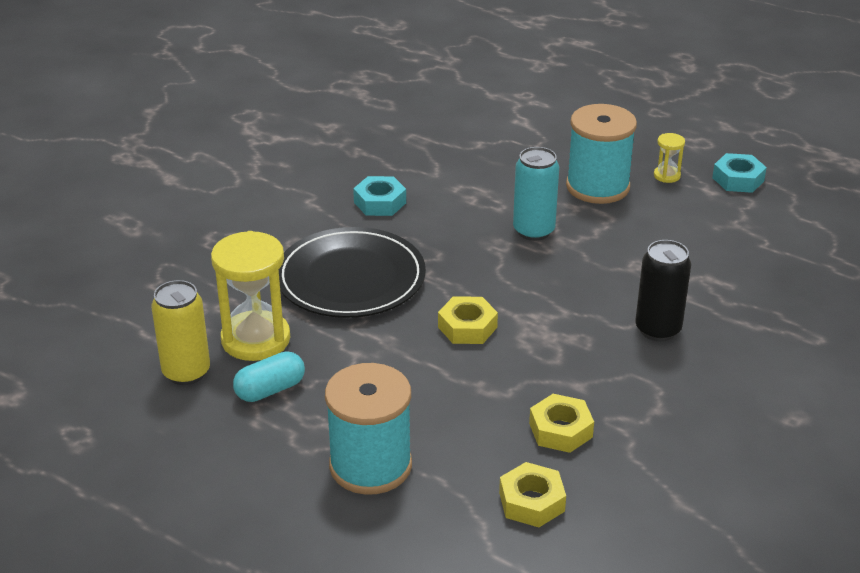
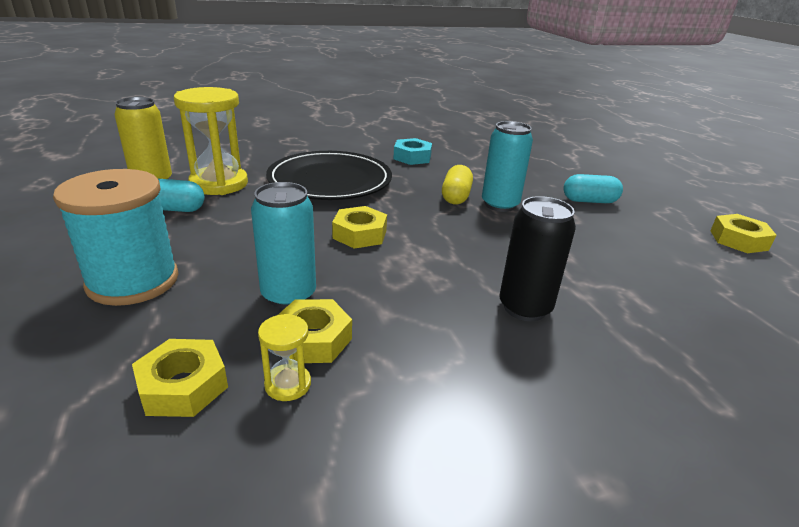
camera: 35 degrees right, 5 degrees down
turquoise spool [566,104,637,204] -> turquoise capsule [563,174,623,203]
yellow hourglass [654,133,685,183] -> yellow hourglass moved to [258,314,311,401]
turquoise nut [712,153,767,193] -> yellow nut [710,214,777,253]
none -> turquoise can [251,182,316,308]
none -> yellow capsule [442,165,473,204]

